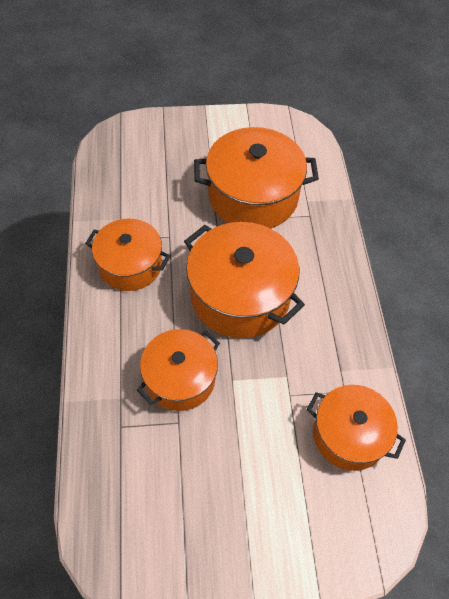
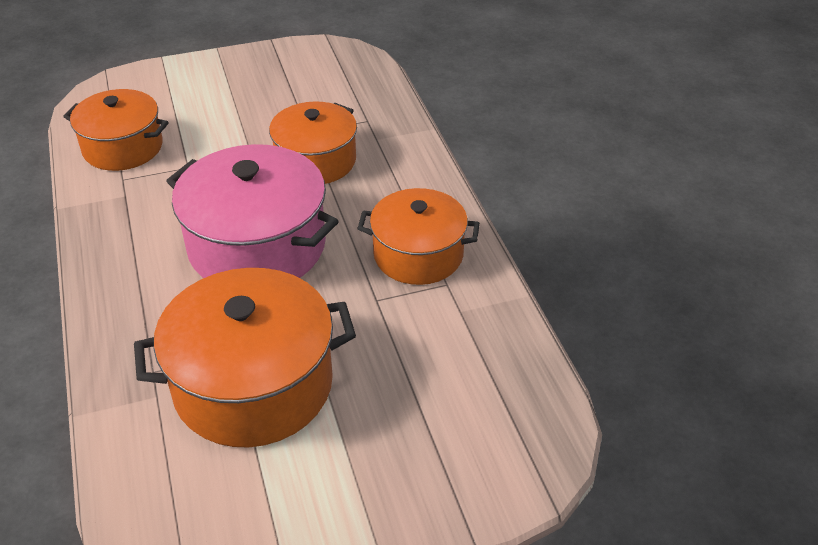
camera: 170 degrees right, 15 degrees down
orange pot [184,222,305,338] -> pink pot [166,144,339,278]

